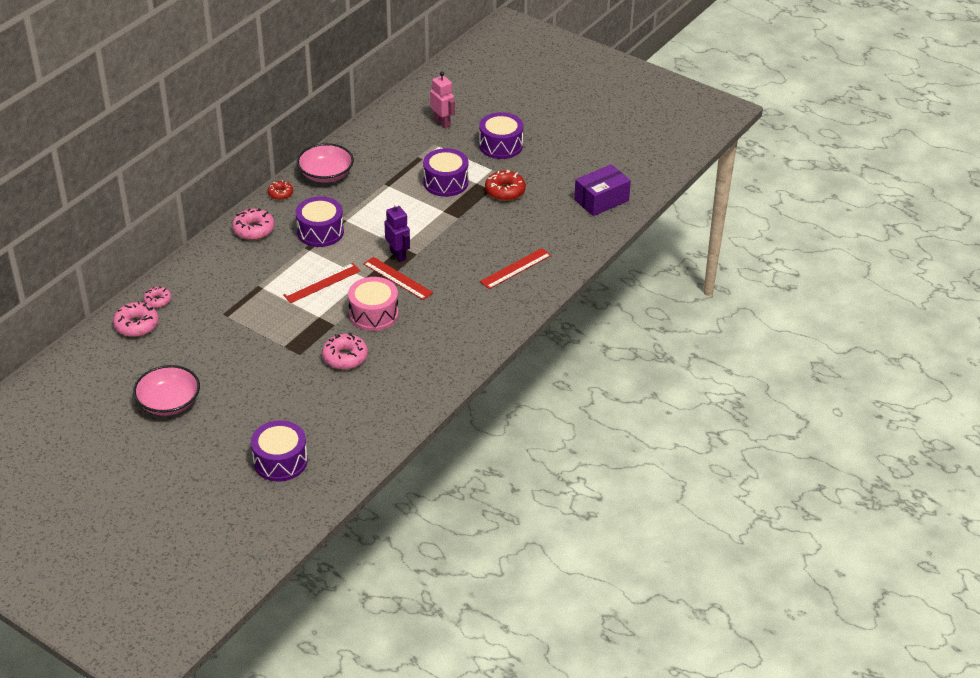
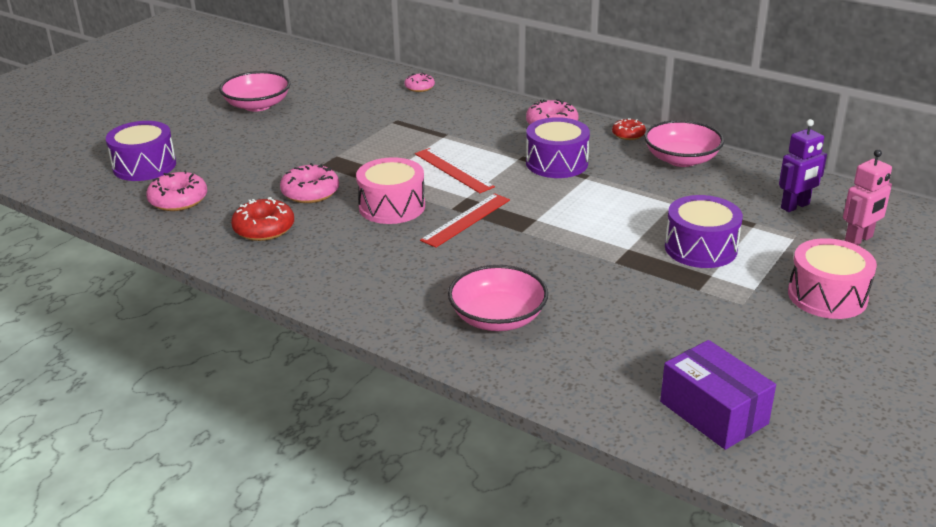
camera: 90 degrees right, 10 degrees down
pink donut [113,301,159,337] -> pink donut moved to [146,170,207,211]
purple robot [384,202,410,262] -> purple robot moved to [779,119,827,212]
purple drum [479,112,523,159] -> pink drum [788,238,877,319]
red ruler [480,248,551,289] -> pink bowl [448,265,548,331]
red donut [485,170,526,201] -> red donut moved to [231,197,294,241]

